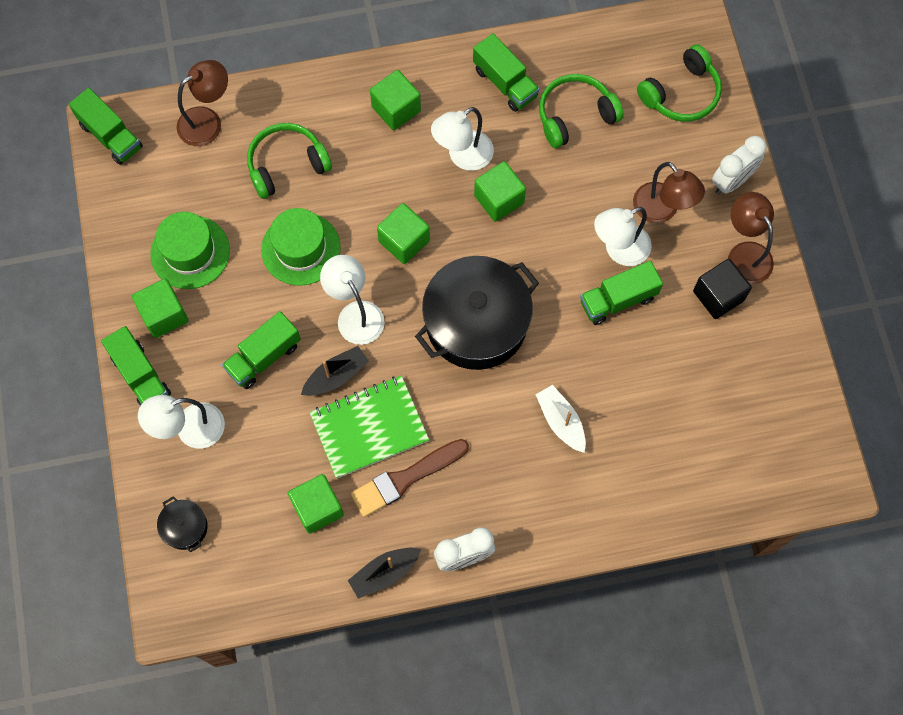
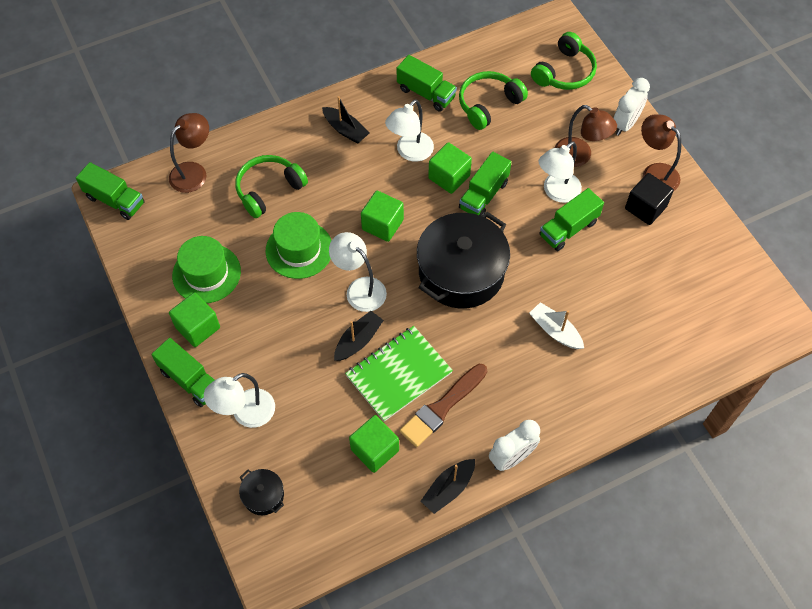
camera: 15 degrees left, 10 degrees down
green truck [222,311,301,389] -> green truck moved to [459,152,511,216]
green cube [370,70,421,130] -> black boat [322,96,370,144]

